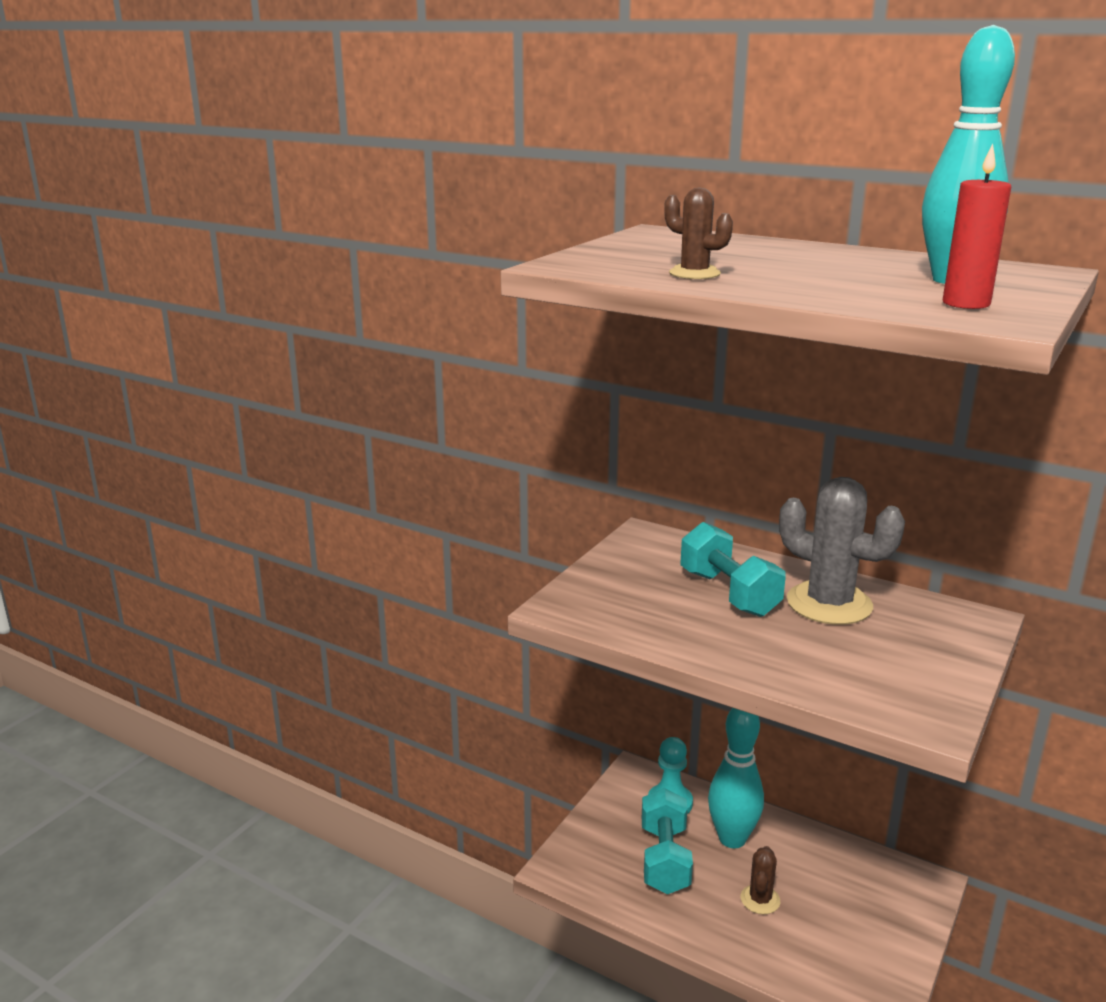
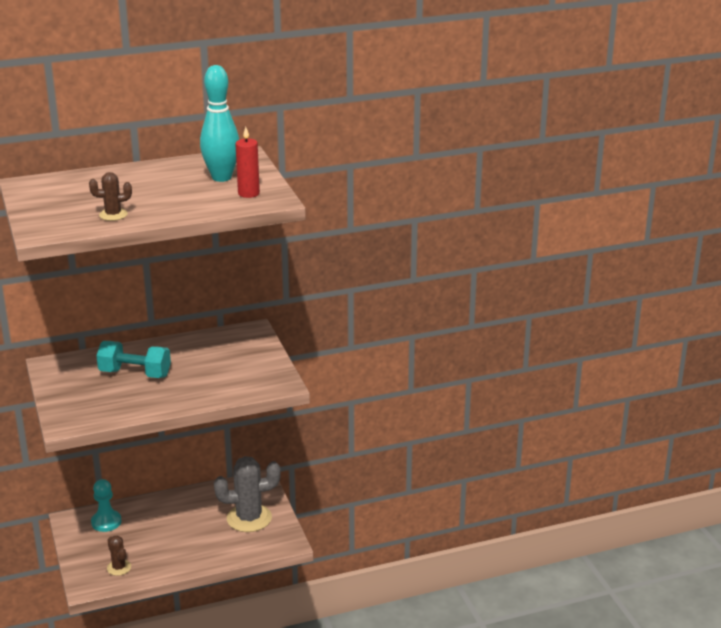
camera: 50 degrees left, 5 degrees up
turquoise dumbbell [642,788,693,894] -> none
turquoise bowling pin [708,708,764,848] -> none
brown cactus [741,846,780,914] -> brown cactus moved to [107,535,131,576]
grey cactus [779,477,905,625] -> grey cactus moved to [214,456,281,532]

